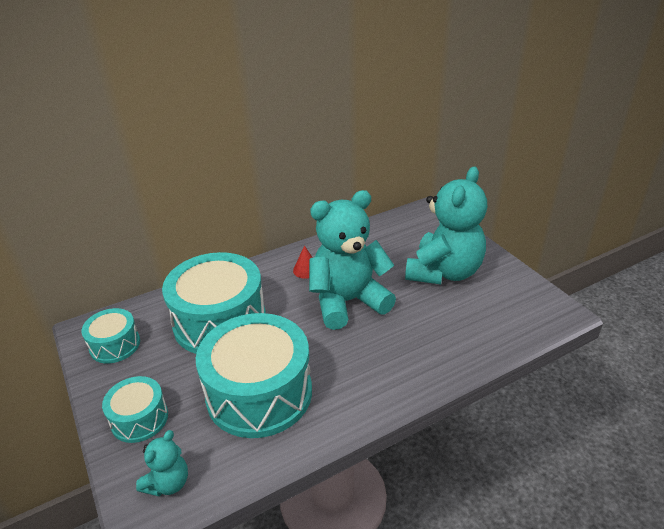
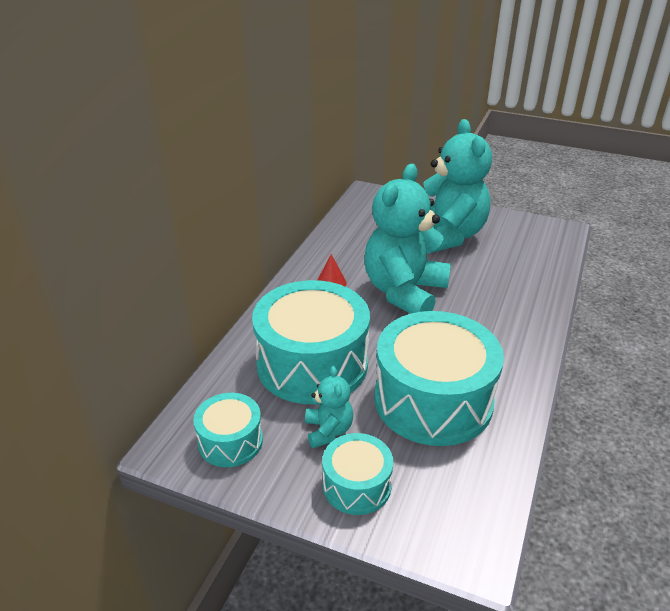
camera: 40 degrees left, 0 degrees up
turquoise teddy bear [136,430,188,496] -> turquoise teddy bear moved to [305,366,353,449]

